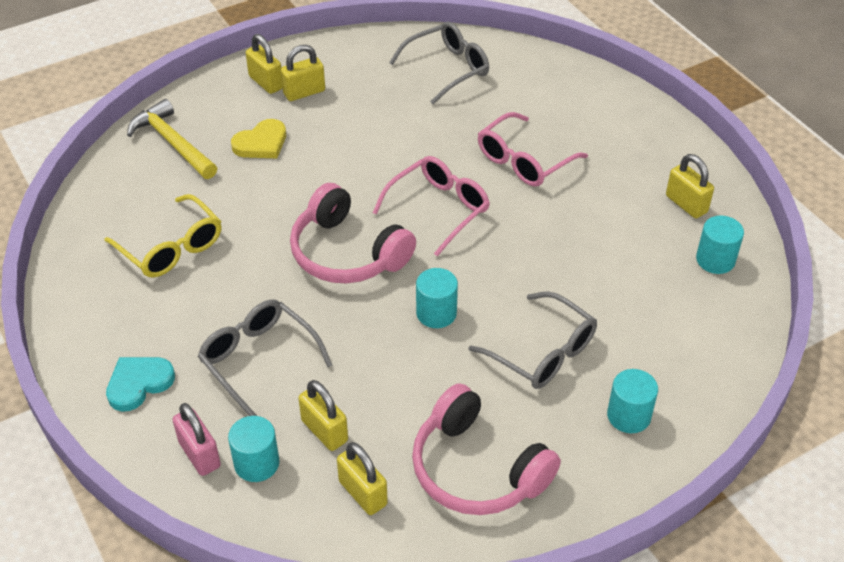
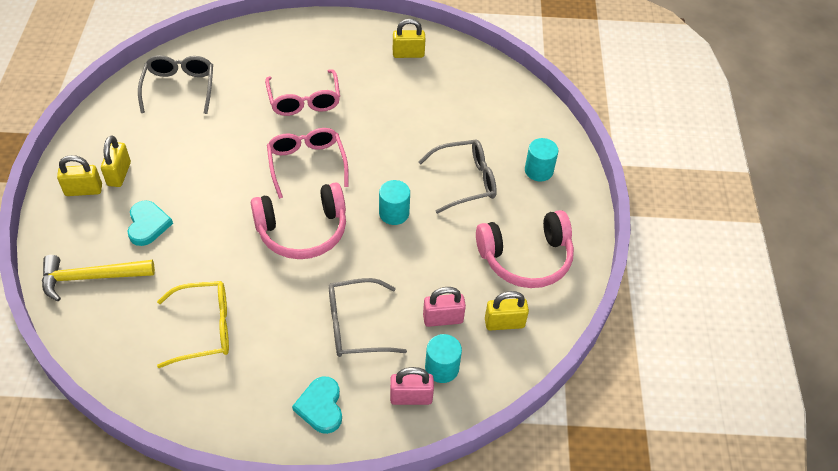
camera: 60 degrees left, 5 degrees up
yellow heart [231,119,286,158] -> turquoise heart [127,200,173,246]
yellow padlock [298,380,348,451] -> pink padlock [423,287,466,327]
turquoise cylinder [696,216,744,274] -> none

